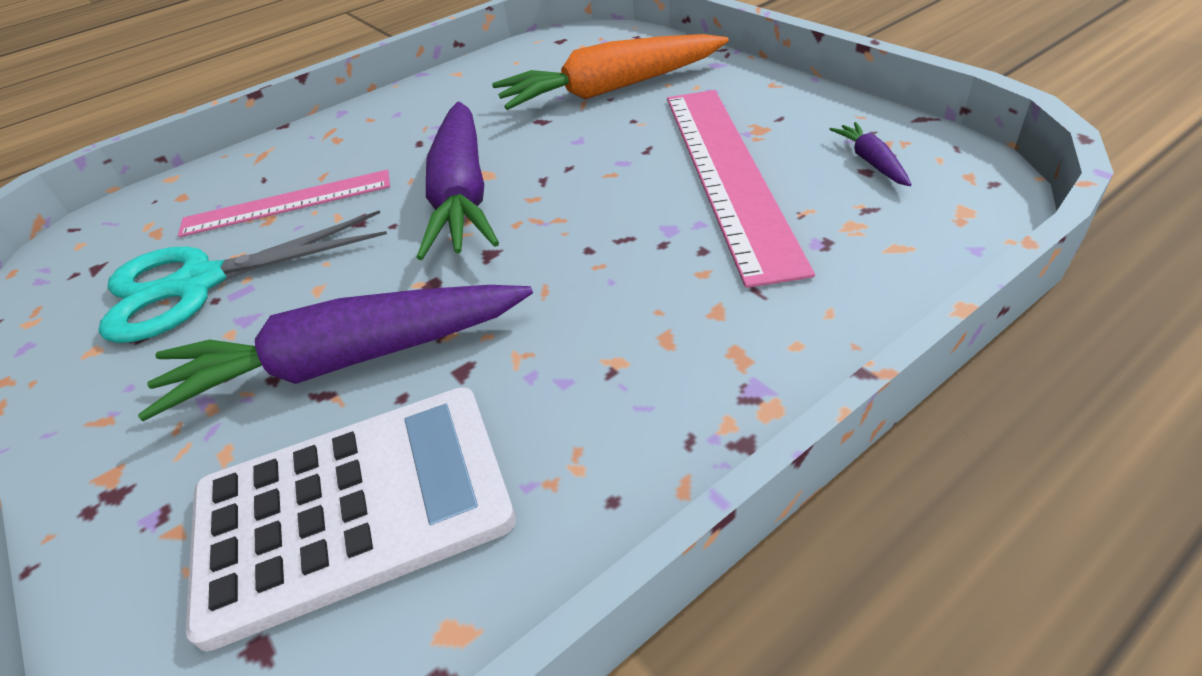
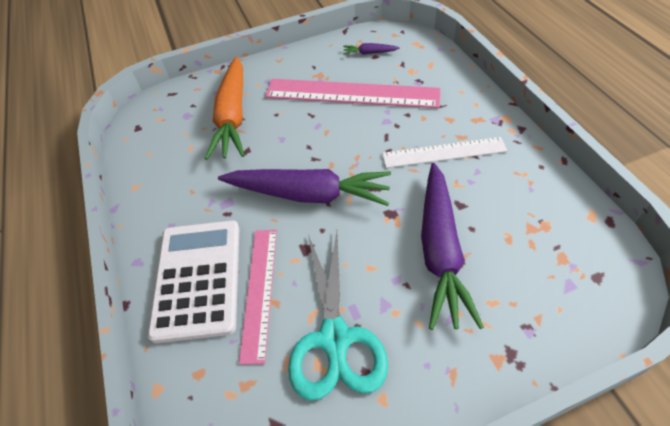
camera: 75 degrees left, 10 degrees up
white calculator [186,387,516,652] -> white calculator moved to [147,220,239,343]
none -> white ruler [382,137,507,168]

